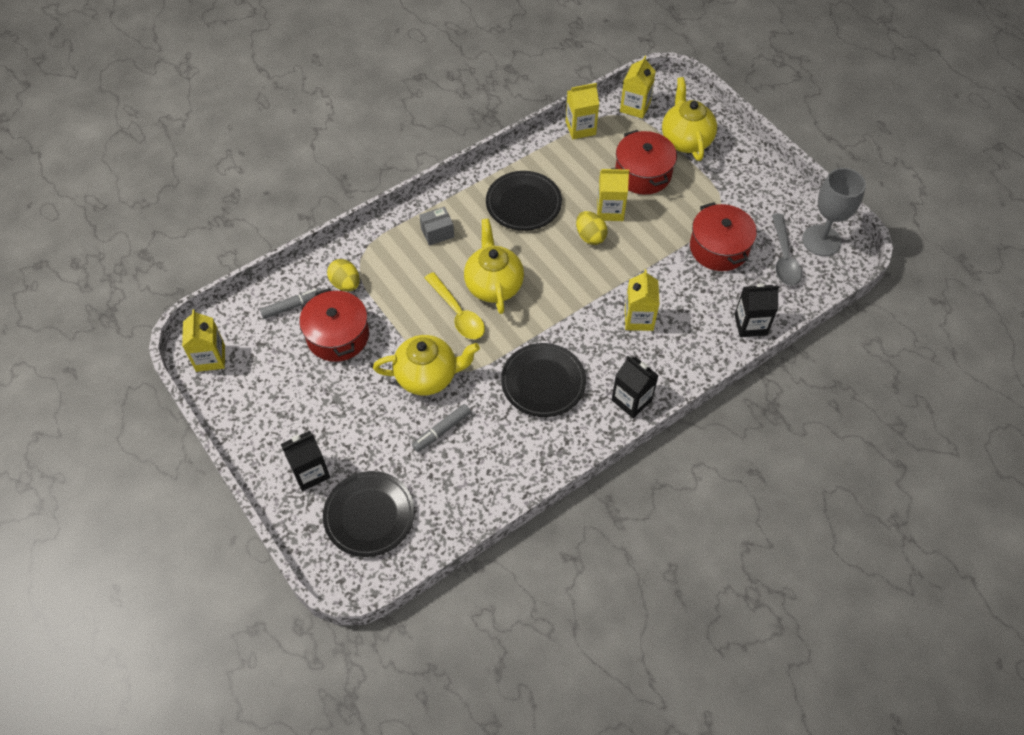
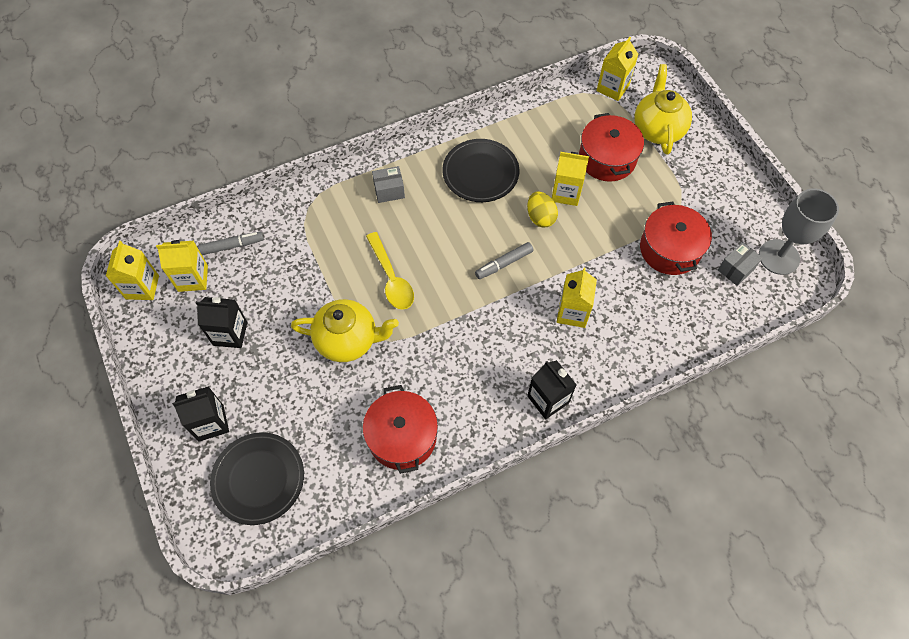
camera: 10 degrees right, 5 degrees up
red pot [300,288,369,362] -> red pot moved to [363,385,438,474]
yellow egg [327,259,360,291] -> none
grey marker [412,404,471,452] -> grey marker moved to [475,242,533,279]
yellow teapot [464,218,524,314] -> none
black plate [501,343,586,417] -> none
yellow carton [566,83,599,139] -> yellow carton moved to [156,240,208,292]
black carton [734,284,779,337] -> black carton moved to [196,297,248,348]
grey spoon [772,214,802,286] -> grey box [718,242,763,286]

